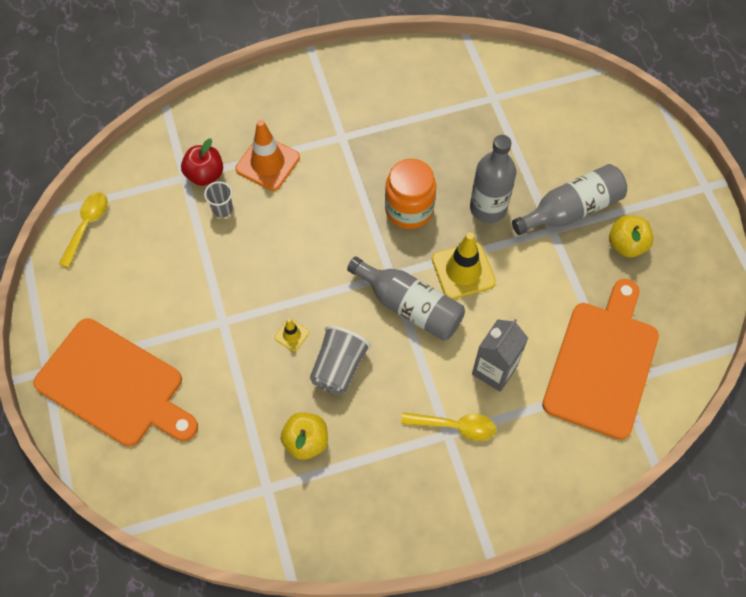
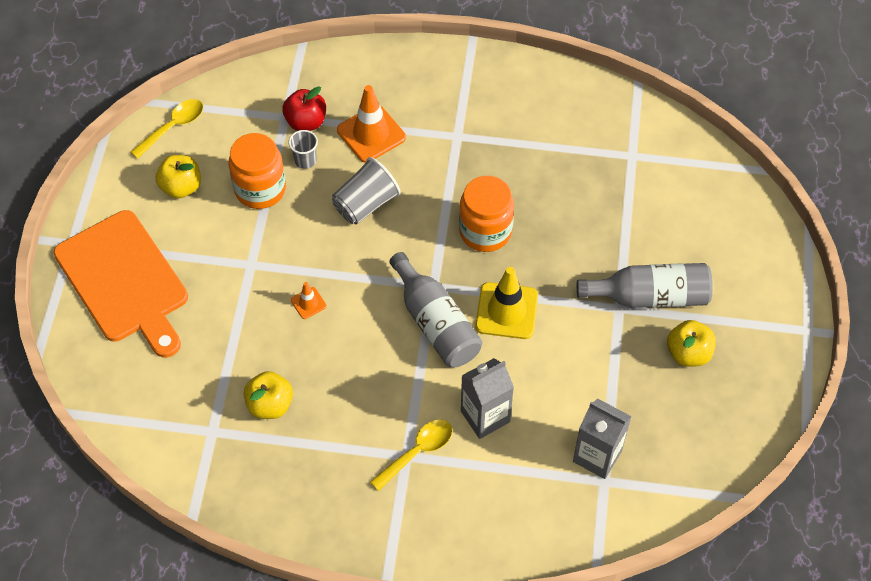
camera: 25 degrees right, 5 degrees down
yellow traffic cone [275,319,309,351] -> orange traffic cone [291,282,327,319]
grey cup [310,325,371,395] -> grey cup moved to [332,157,401,224]
yellow spoon [401,412,496,441] -> yellow spoon turned 75 degrees counterclockwise [370,420,452,491]
grey bottle [470,135,516,223] -> none
orange cutting board [542,279,659,440] -> grey carton [573,398,632,479]
none -> yellow apple [156,155,201,198]
none -> orange jar [228,133,286,209]

